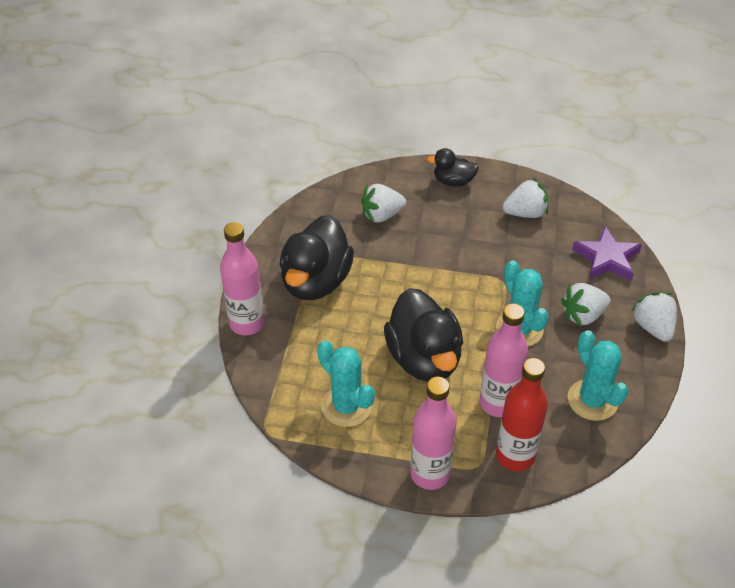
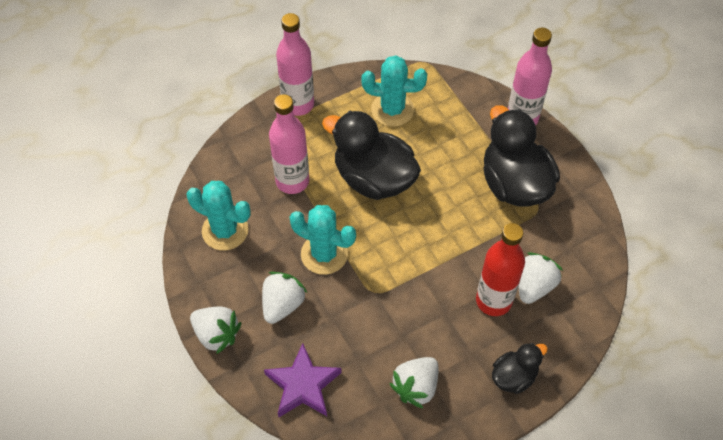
camera: 140 degrees right, 10 degrees up
red bottle [496,358,548,471] -> red bottle moved to [476,223,525,316]

